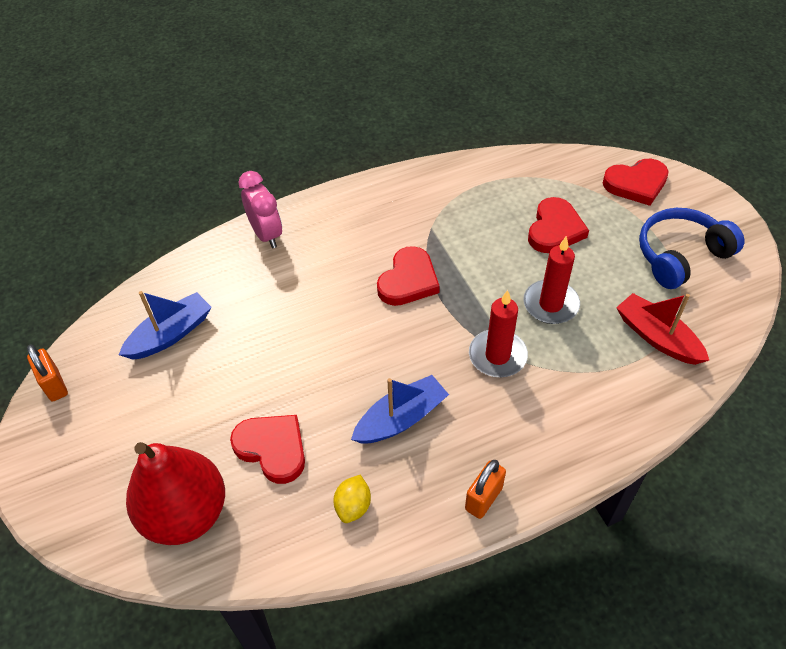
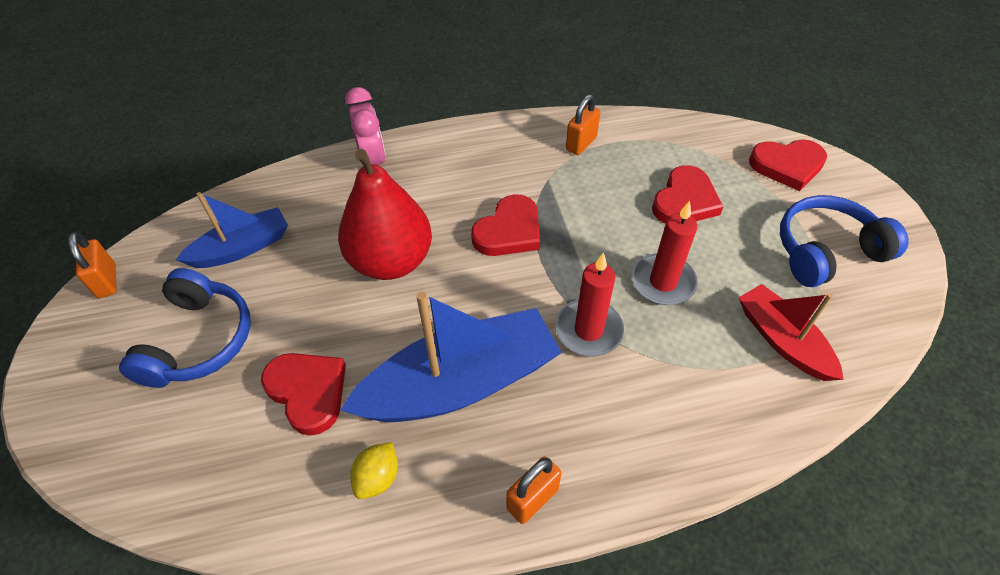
camera: 10 degrees right, 0 degrees up
red pear [126,442,225,545] -> red pear moved to [338,149,432,280]
blue boat [351,375,449,444] -> blue boat [340,291,562,422], size x1.71
none -> blue headphones [119,268,251,388]
none -> orange padlock [566,94,600,155]

